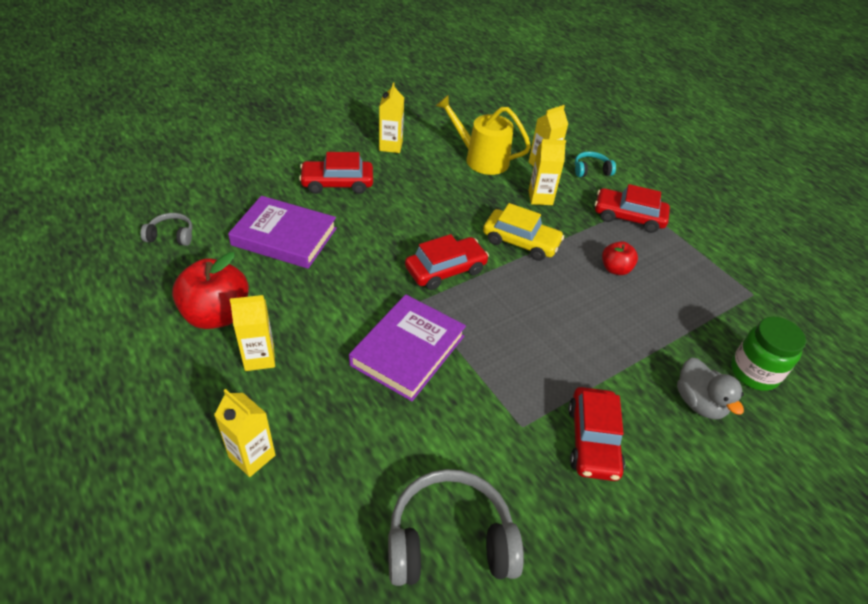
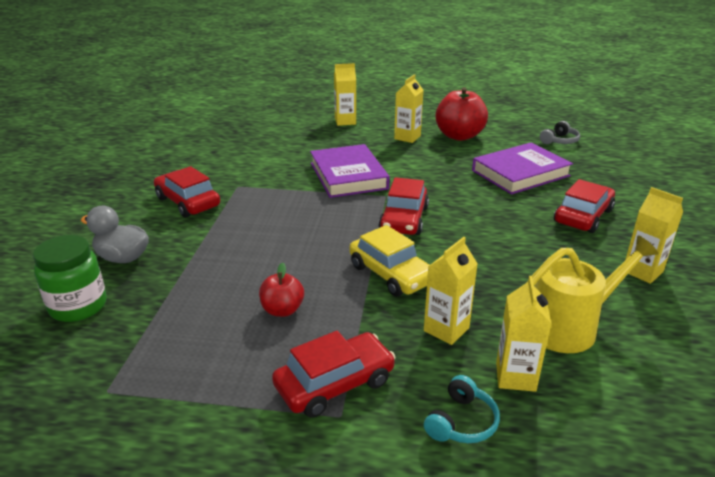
camera: 135 degrees right, 15 degrees down
grey headphones [388,469,524,586] -> none
yellow car [483,203,564,261] -> yellow car turned 105 degrees counterclockwise [349,225,429,297]

